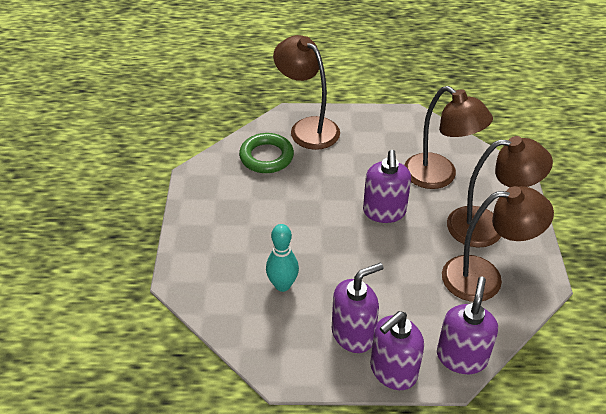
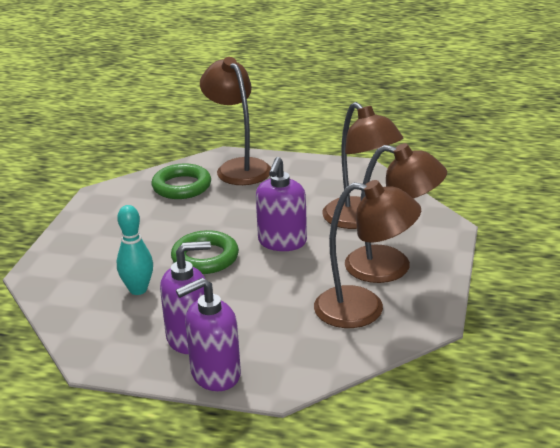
camera: 15 degrees right, 15 degrees down
purple soap dispenser [437,277,498,374] -> none
none -> green ring [171,230,239,274]

